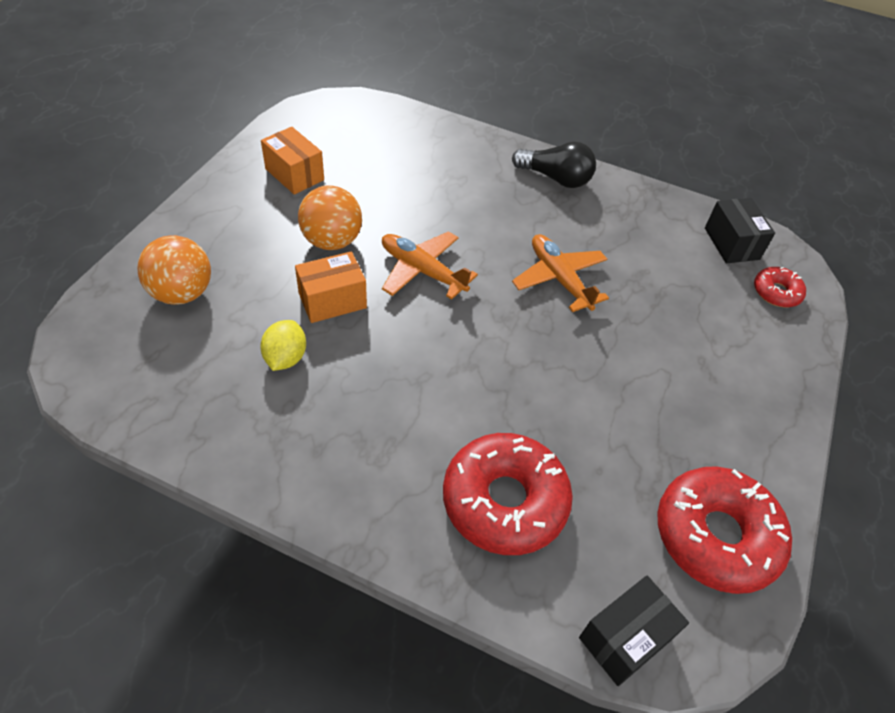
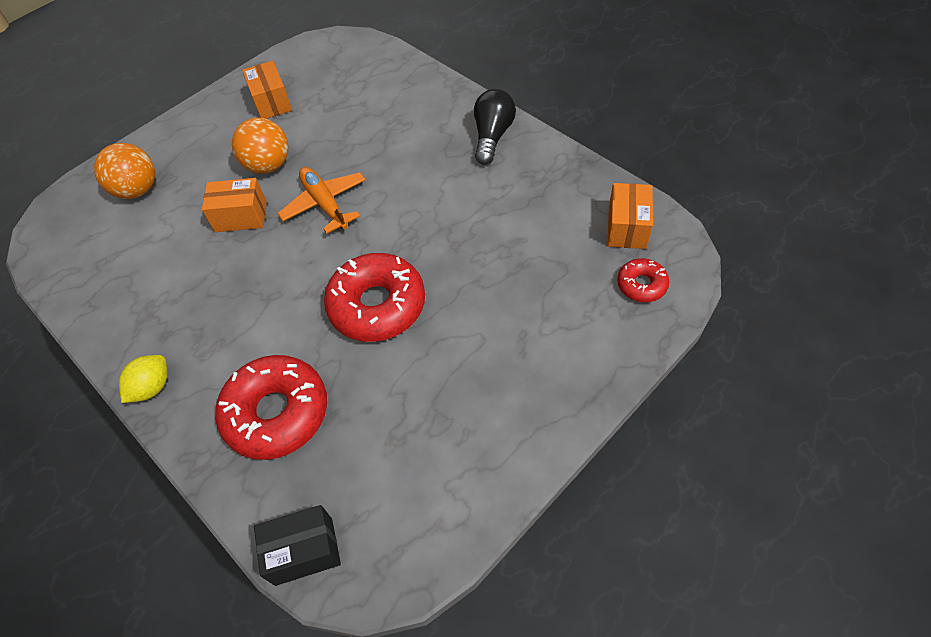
camera: 30 degrees right, 5 degrees up
yellow lemon [260,320,306,371] -> yellow lemon moved to [119,355,168,403]
black light bulb [512,142,596,188] -> black light bulb turned 120 degrees counterclockwise [474,89,516,165]
orange plane [512,234,609,312] -> none
red donut [657,466,792,594] -> red donut moved to [324,253,425,342]
black box [705,198,775,264] -> orange box [608,183,653,249]

